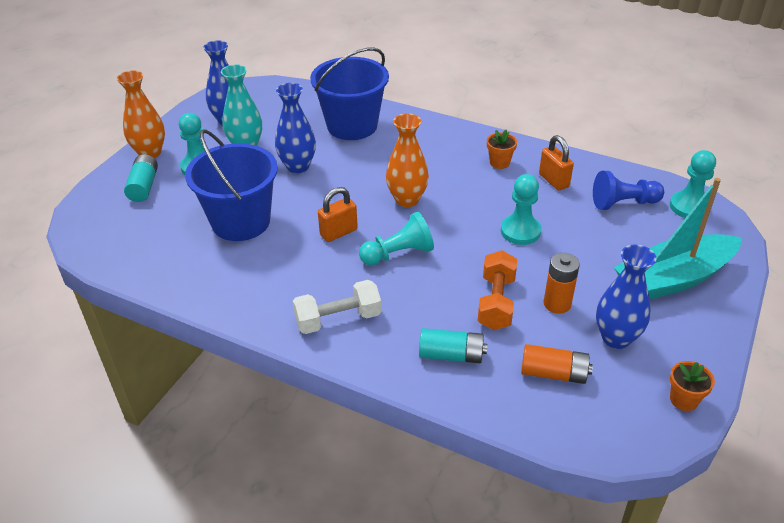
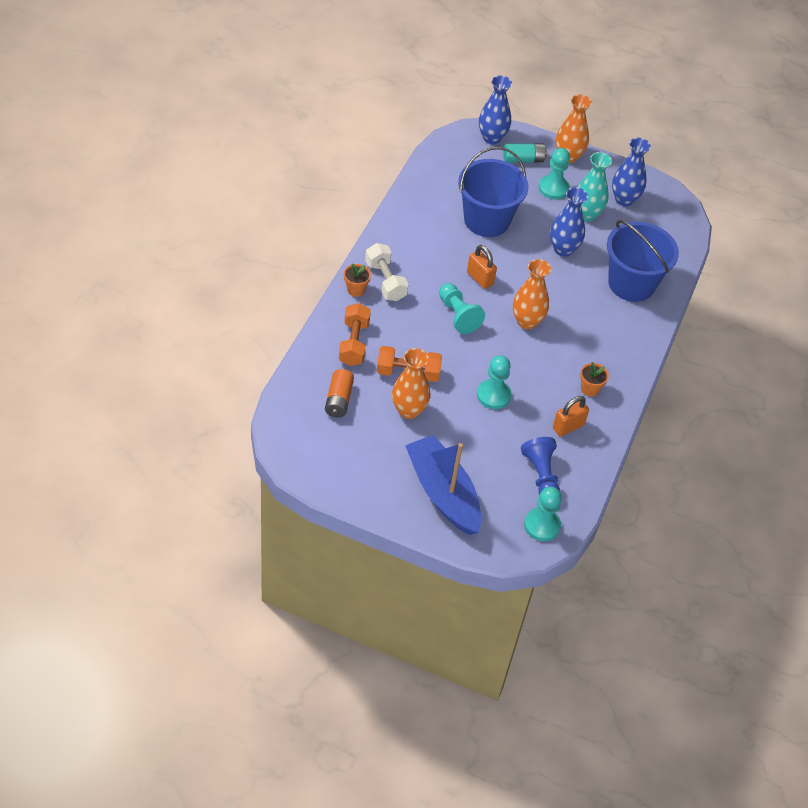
camera: 80 degrees right, 10 degrees up
turquoise battery [419,328,487,363] -> orange dumbbell [339,303,371,366]
orange battery [544,253,580,314] -> orange vase [392,348,431,419]
blue vase [596,244,656,349] -> blue vase moved to [479,75,512,144]
turquoise boat [614,178,742,300] -> blue boat [405,435,481,535]
orange flower pot [670,361,715,411] -> orange flower pot moved to [344,263,371,297]

